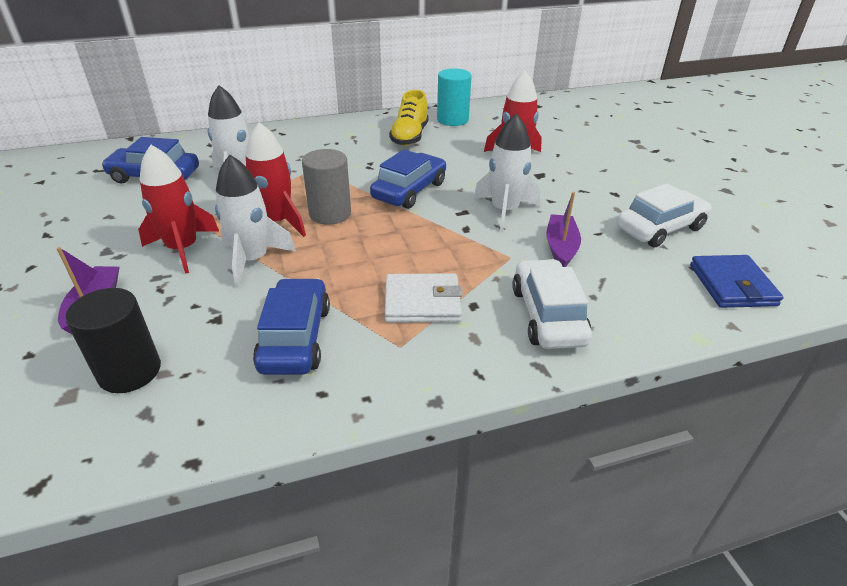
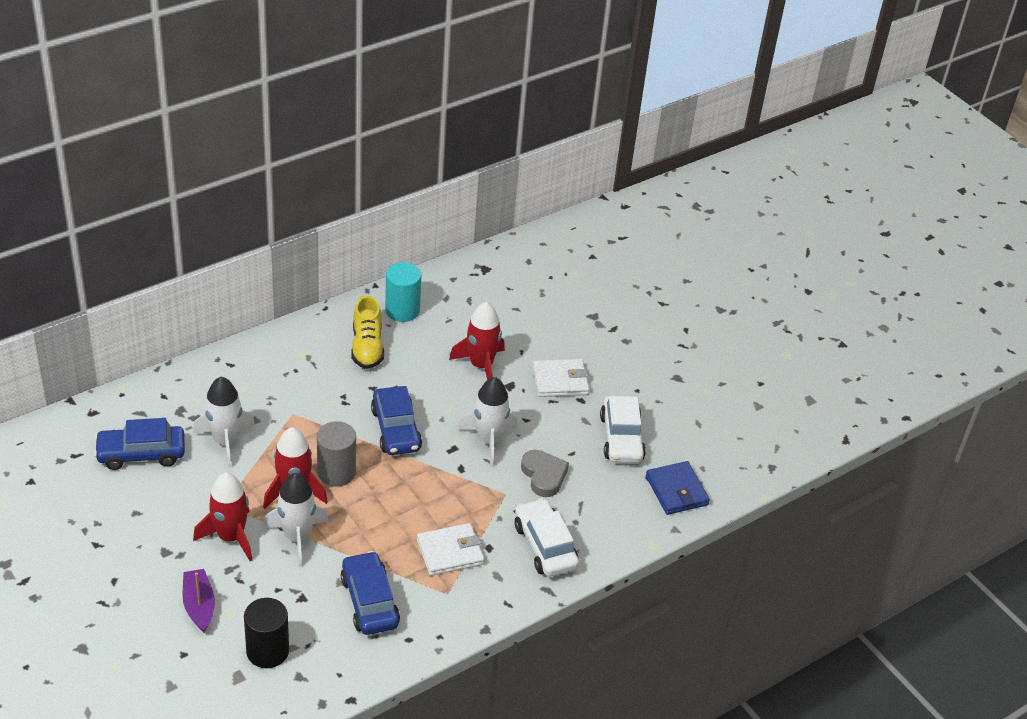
camera: 20 degrees left, 5 degrees up
blue car [370,149,446,209] -> blue car turned 150 degrees clockwise [371,386,422,455]
purple boat [546,192,581,267] -> grey heart [521,450,569,497]
white car [617,183,712,247] -> white car turned 135 degrees clockwise [600,396,646,463]
none -> white wallet [532,359,589,397]

